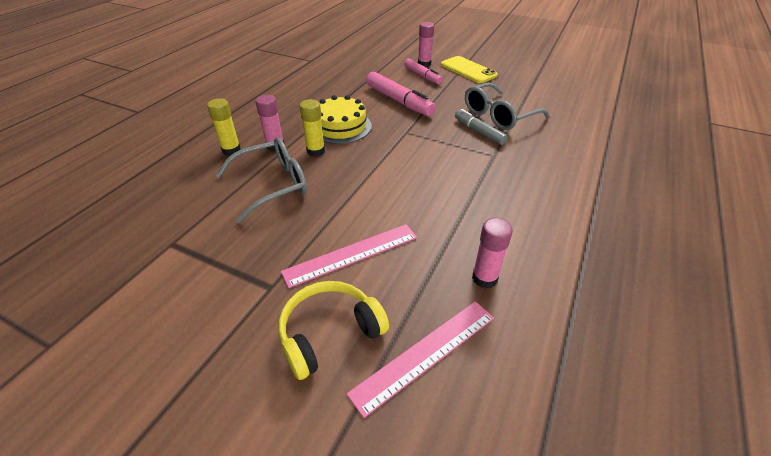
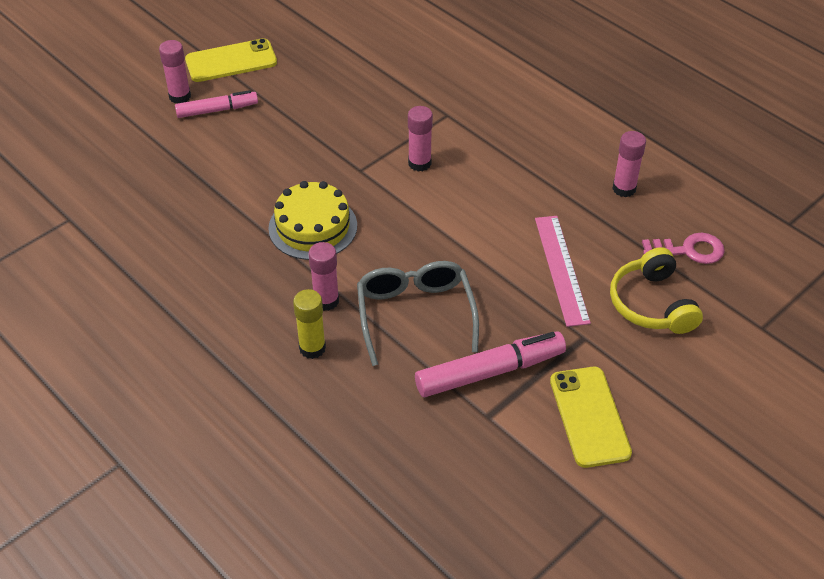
camera: 70 degrees left, 5 degrees up
yellow glue stick [299,99,325,157] -> none
pink ruler [347,301,494,418] -> pink key [642,233,725,264]
pink marker [366,72,436,116] -> pink marker moved to [415,331,566,397]
grey marker [455,109,508,145] -> none
grey glasses [465,83,549,130] -> none
none -> pink glue stick [408,106,433,172]
none -> yellow phone [550,367,632,468]

